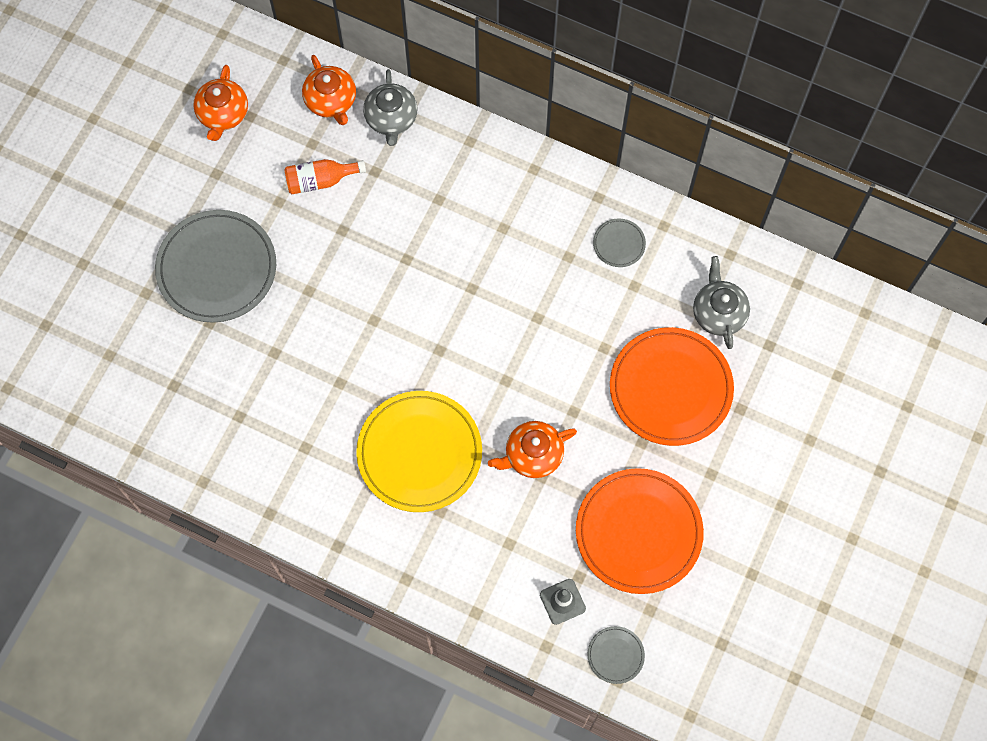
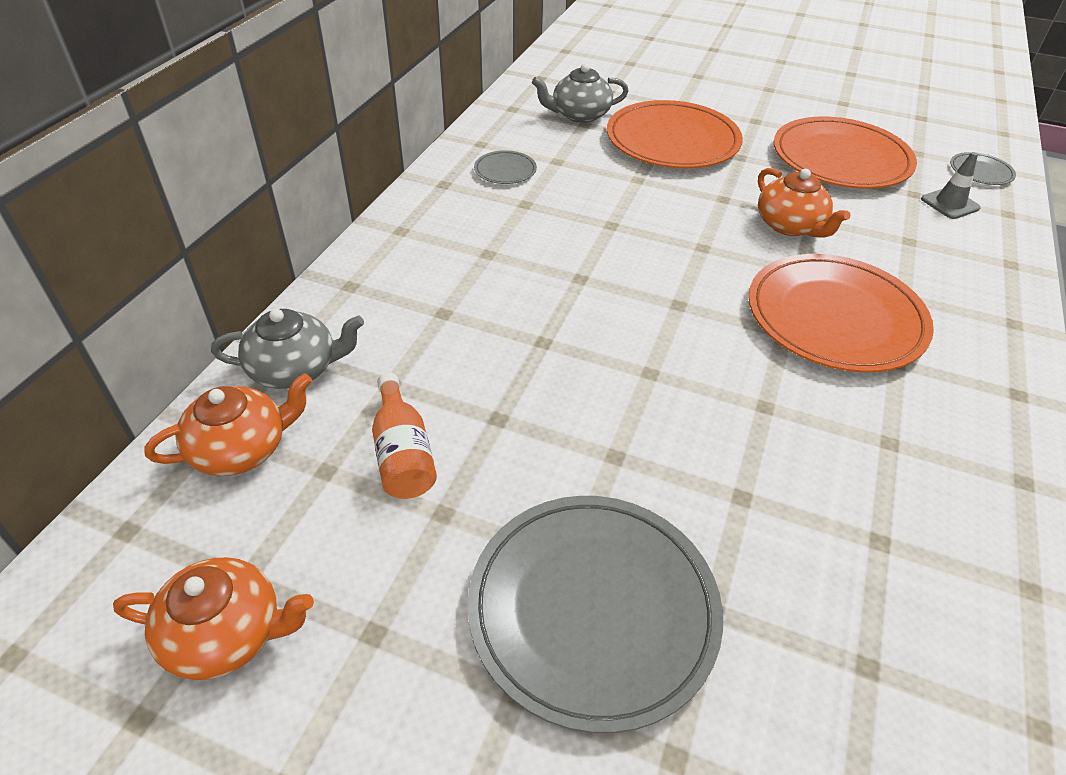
camera: 95 degrees left, 25 degrees down
yellow plate [356,391,482,512] -> orange plate [748,254,934,372]

